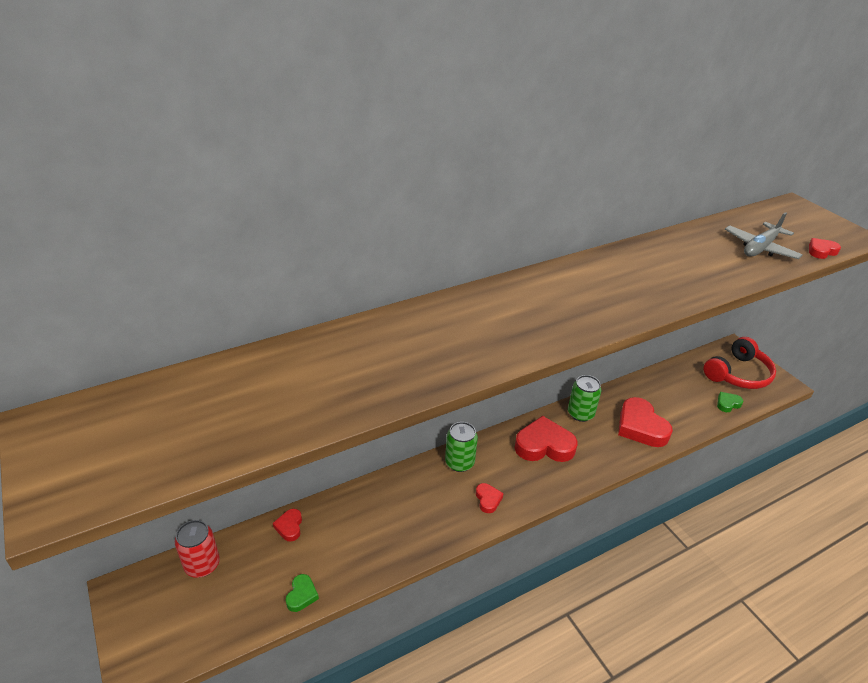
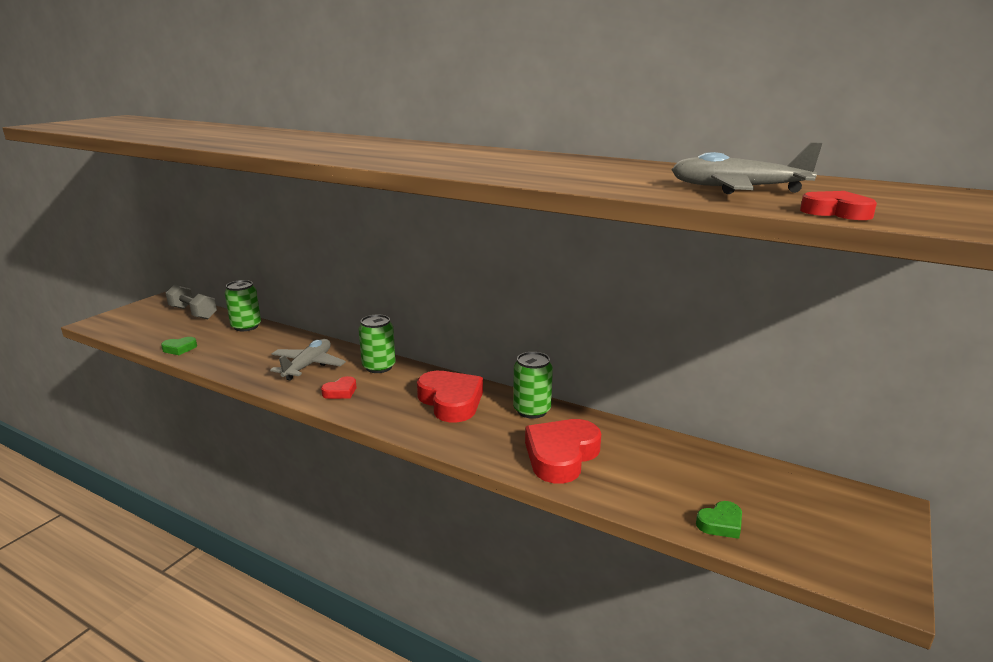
camera: 60 degrees right, 15 degrees down
red can [175,520,220,578] -> grey dumbbell [166,284,217,319]
red heart [273,509,302,542] -> green can [225,280,261,331]
red headphones [704,337,776,389] -> none
green heart [717,392,743,412] -> green heart turned 120 degrees clockwise [696,501,742,539]
none -> grey plane [270,339,346,380]

